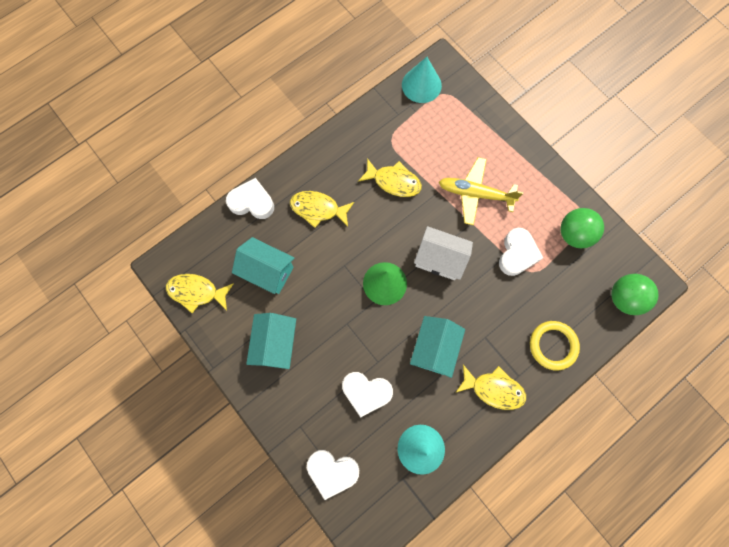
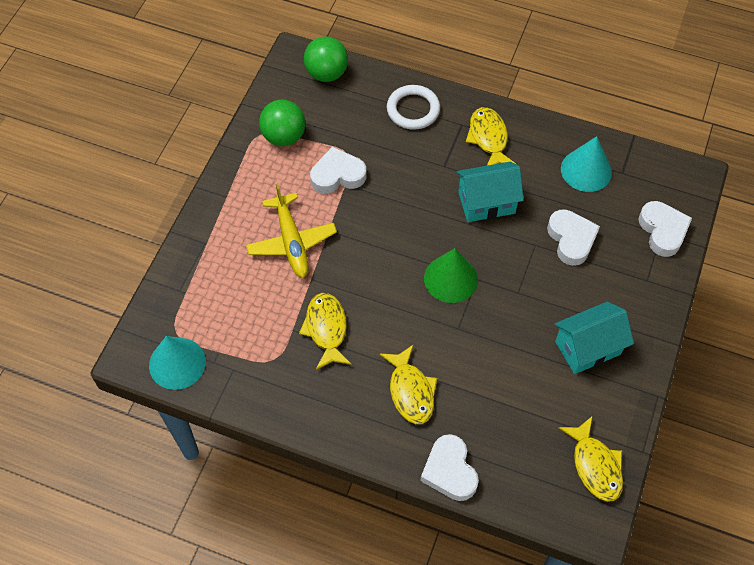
camera: 120 degrees left, 15 degrees down
turquoise house [232,237,294,294] -> none
white house [414,226,473,280] -> none
yellow ring [530,321,580,370] -> white ring [387,85,440,130]

